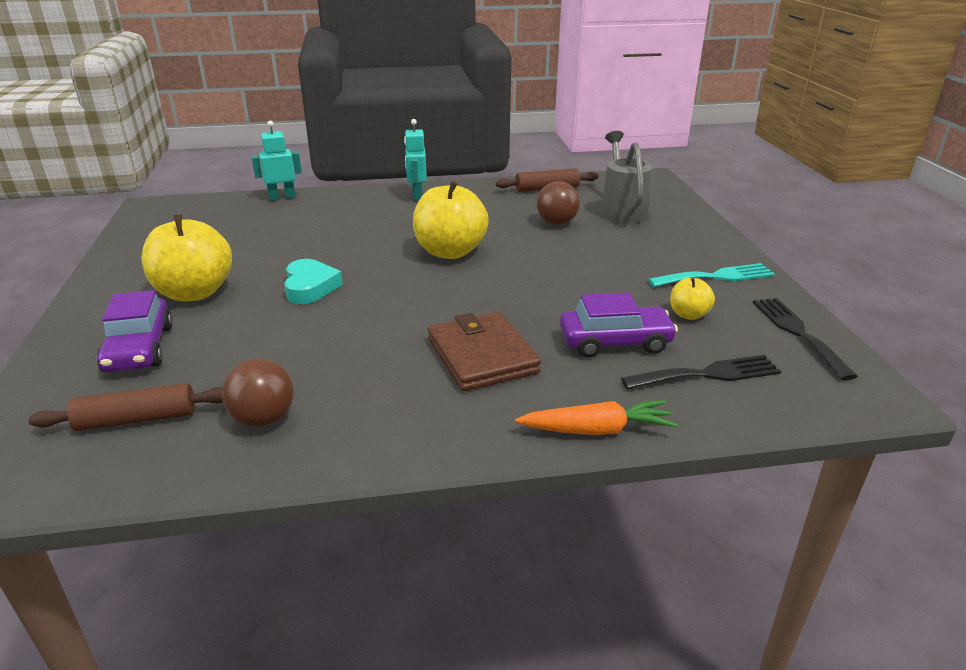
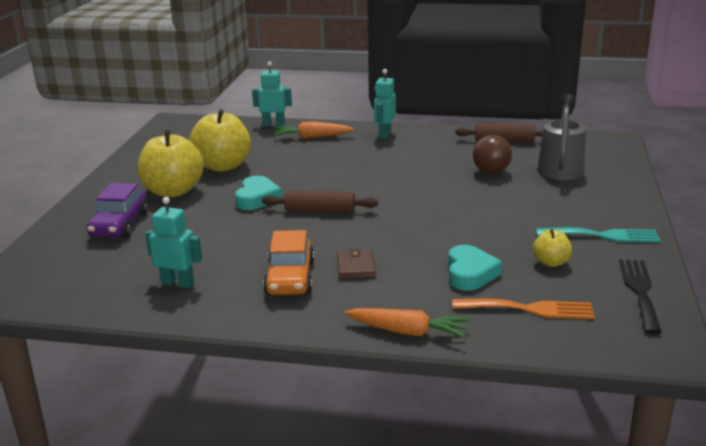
camera: 20 degrees right, 5 degrees down
brown rolling pin [28,383,223,431] -> brown rolling pin moved to [262,191,378,213]
brown ball [222,358,294,427] -> turquoise robot [145,197,202,288]
yellow apple [413,180,489,259] -> yellow apple moved to [189,109,251,172]
brown wallet [428,312,541,391] -> brown wallet [337,248,376,279], size x0.54
purple car [560,292,678,358] -> turquoise heart [448,245,502,291]
black fork [621,355,781,390] -> orange fork [453,299,595,319]
none -> orange car [263,230,315,295]
none -> orange carrot [273,121,354,139]

